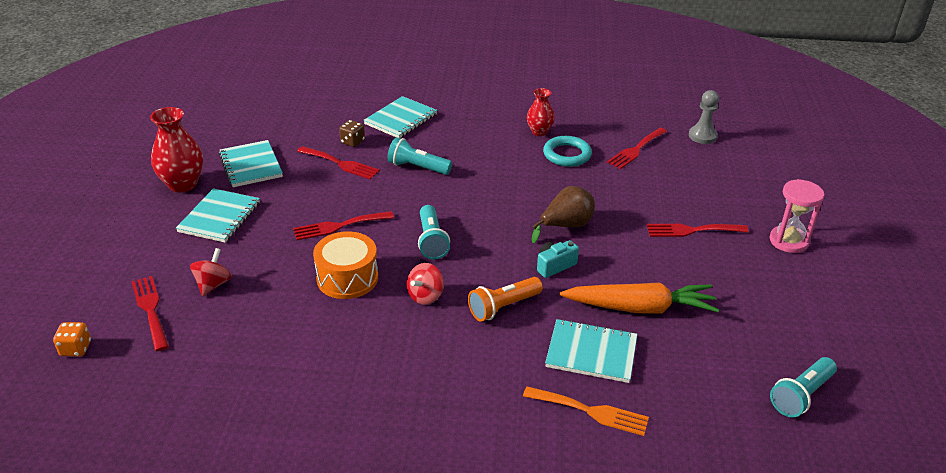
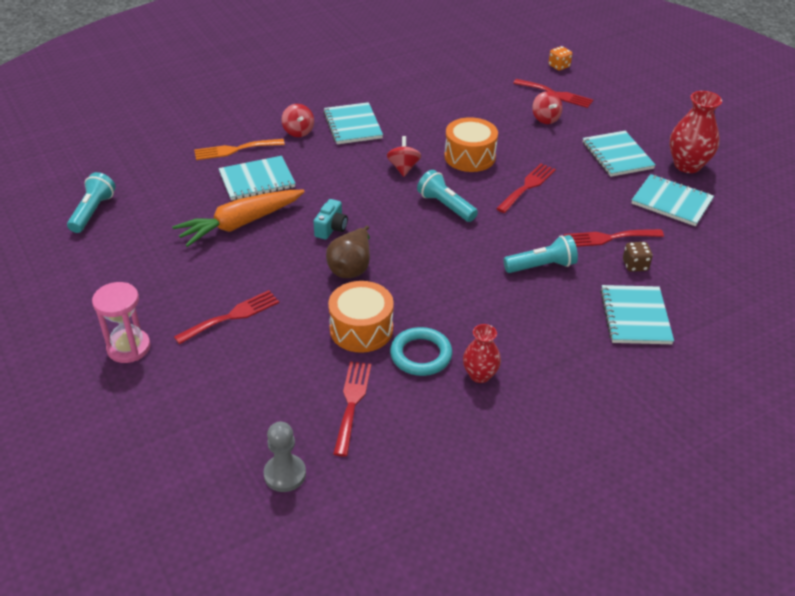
camera: 145 degrees right, 5 degrees up
orange flashlight [468,277,543,322] -> none
none -> red spinning top [282,104,314,137]
none -> turquoise notebook [323,102,383,144]
none -> orange drum [328,281,394,353]

